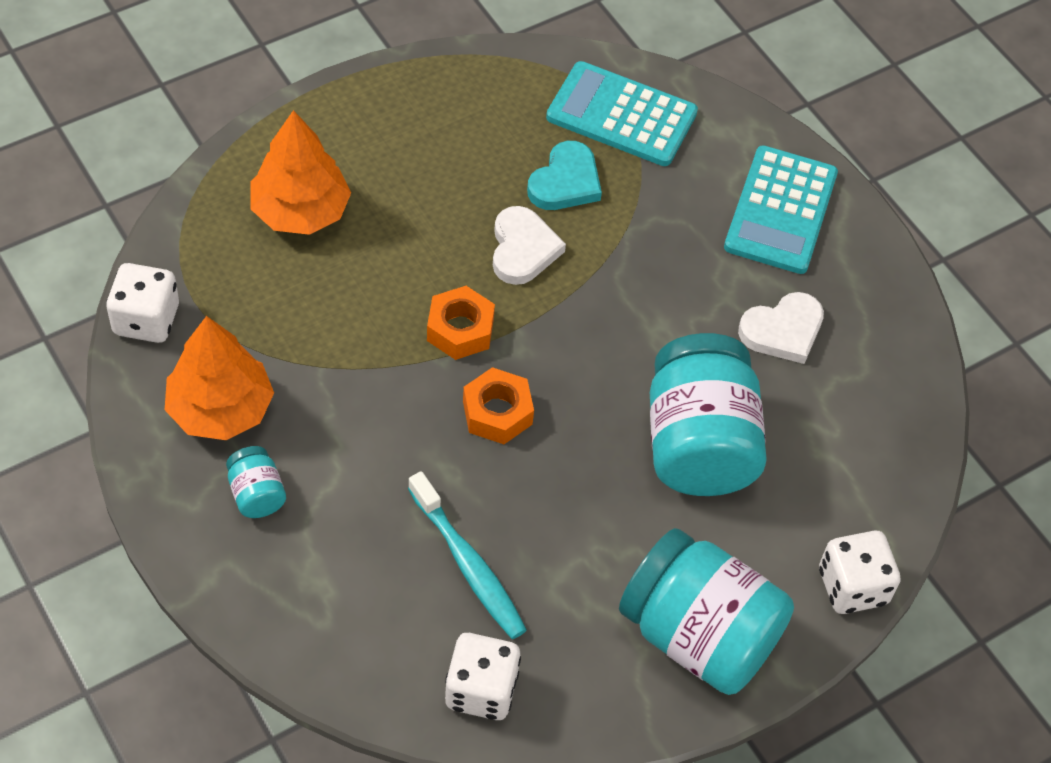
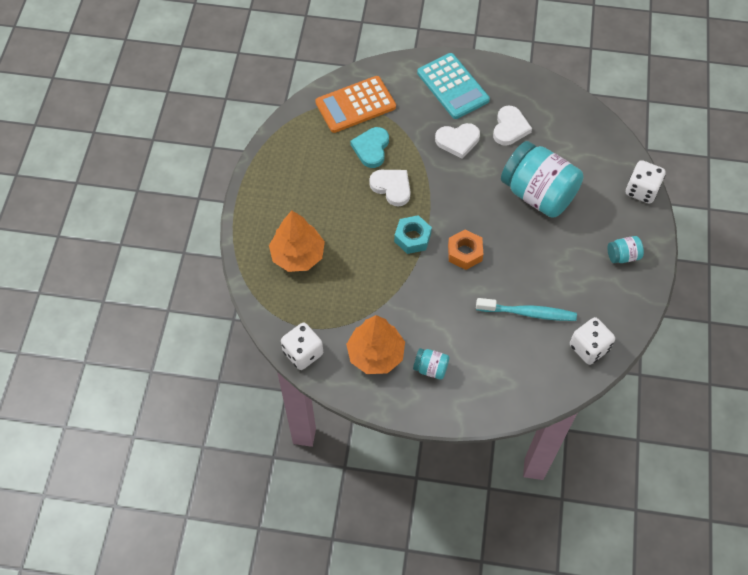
camera: 45 degrees left, 5 degrees up
orange nut [427,286,495,360] -> turquoise nut [394,215,432,254]
turquoise heart [527,141,602,210] -> turquoise heart turned 150 degrees counterclockwise [350,127,389,168]
turquoise calculator [546,61,698,166] -> orange calculator [315,76,396,133]
turquoise jar [619,528,794,695] -> turquoise jar [608,236,644,263], size x0.43
none -> white heart [435,123,480,159]

